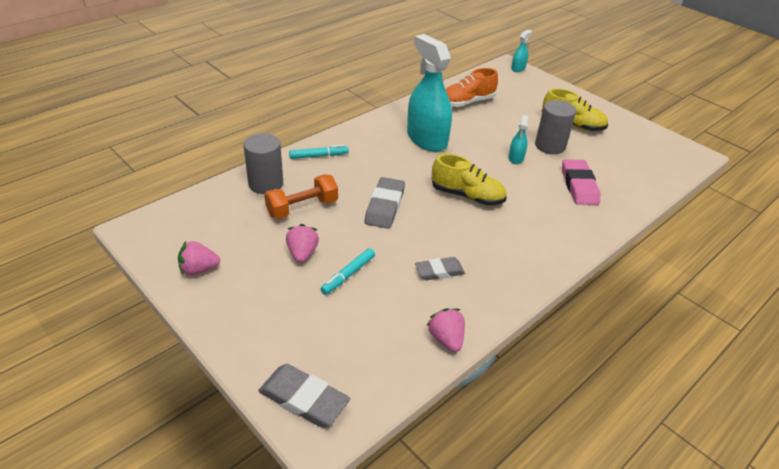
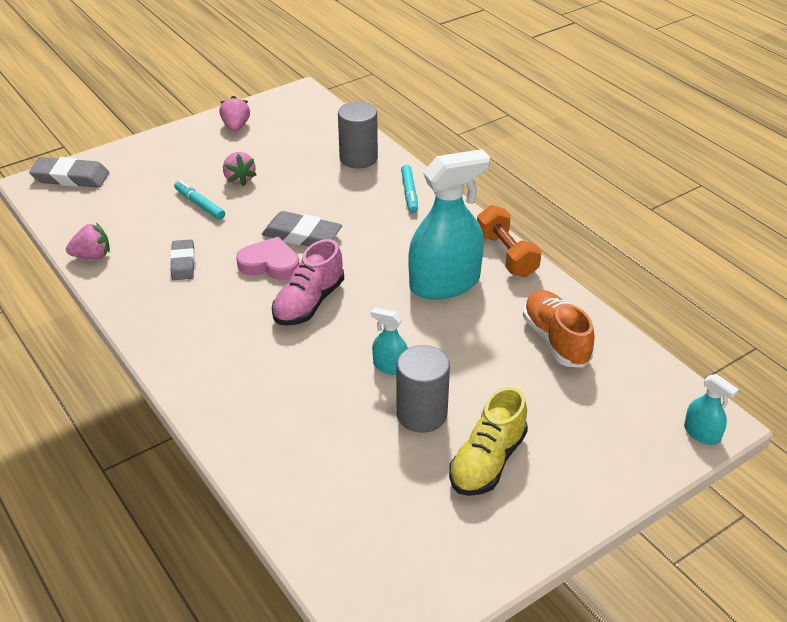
camera: 100 degrees right, 0 degrees up
grey eraser [258,364,350,427] -> grey eraser turned 60 degrees clockwise [29,157,109,187]
orange dumbbell [264,174,338,219] -> orange dumbbell moved to [477,205,542,277]
pink strawberry [286,224,319,263] -> pink strawberry turned 60 degrees clockwise [223,152,257,186]
yellow shoe [432,154,507,205] -> pink shoe [272,239,344,326]
pink eraser [562,159,600,205] -> none
none -> pink heart [236,237,299,280]

